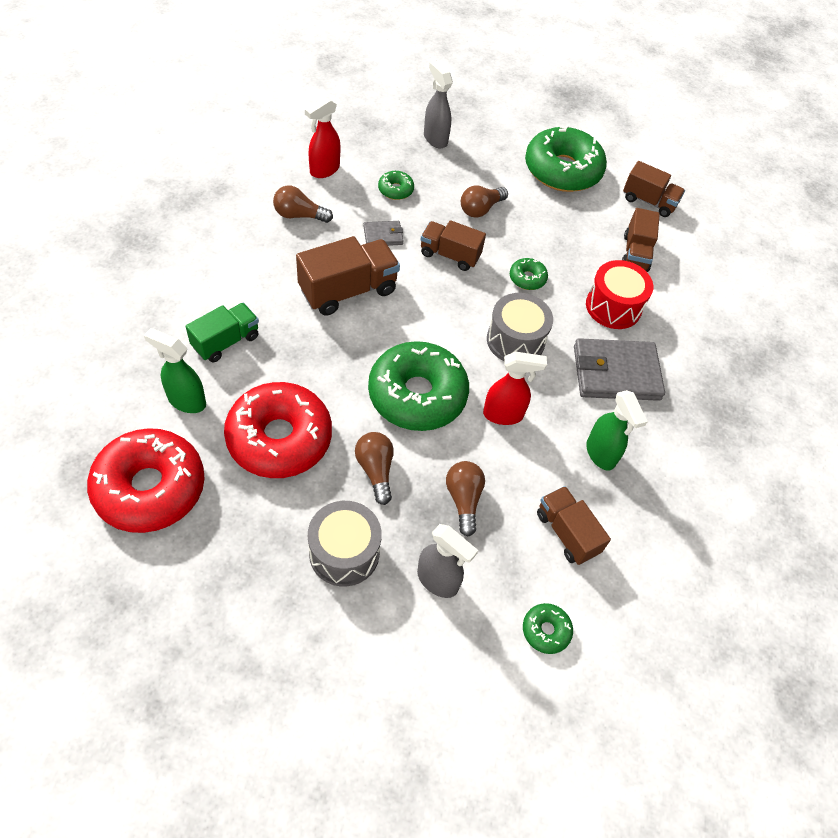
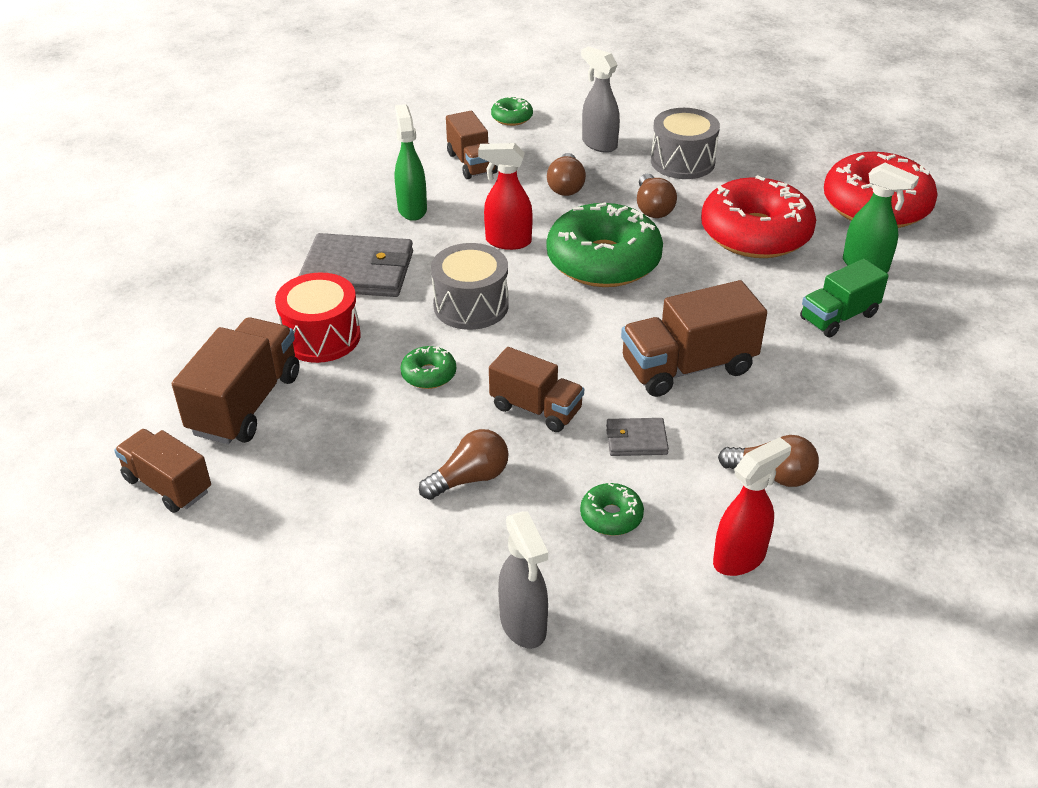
camera: 165 degrees left, 15 degrees down
green donut [525,125,607,192] -> none
brown truck [622,208,660,272] -> brown truck [172,317,300,444], size x1.52

